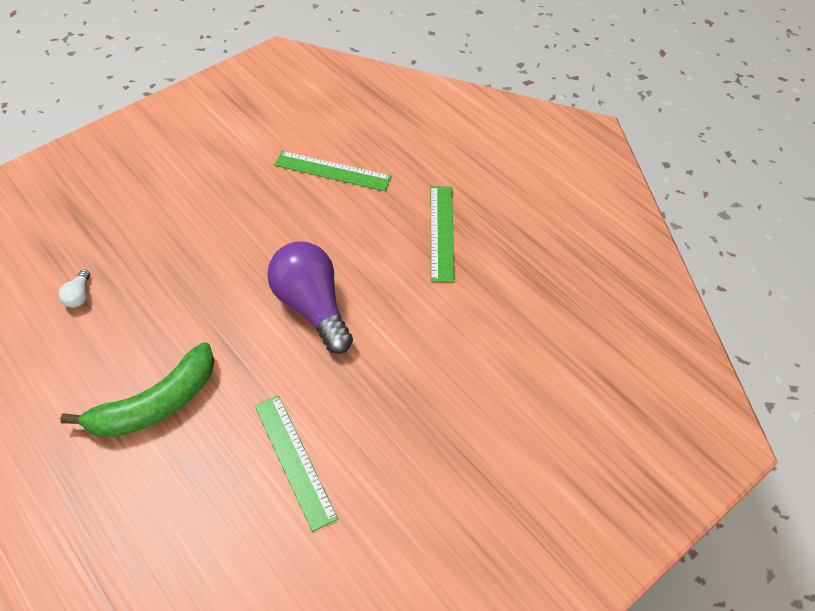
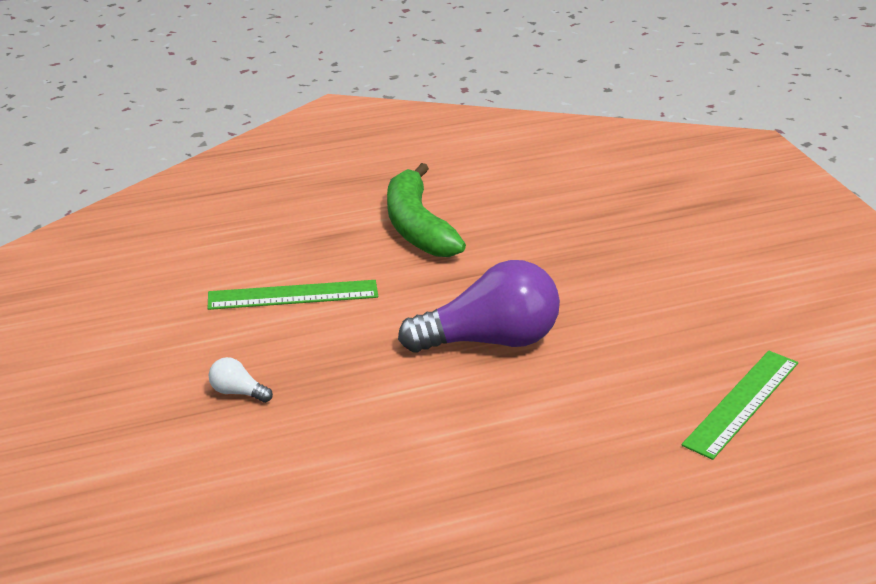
camera: 110 degrees right, 20 degrees down
white light bulb [59,269,90,308] -> white light bulb moved to [209,357,273,403]
green ruler [431,186,454,282] -> none

